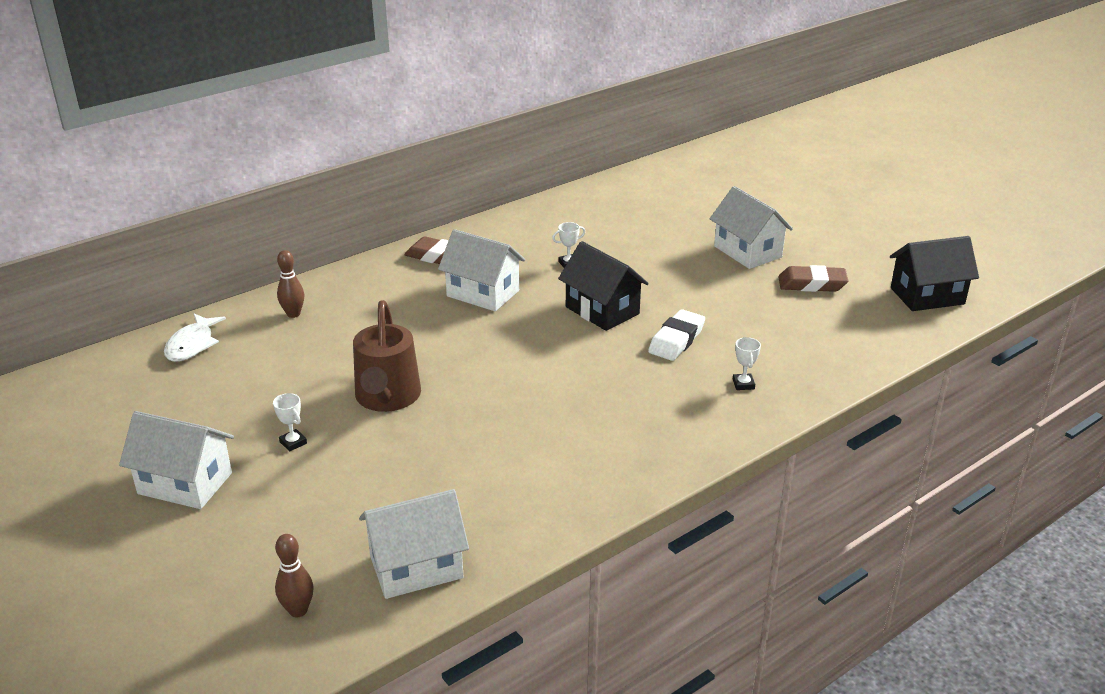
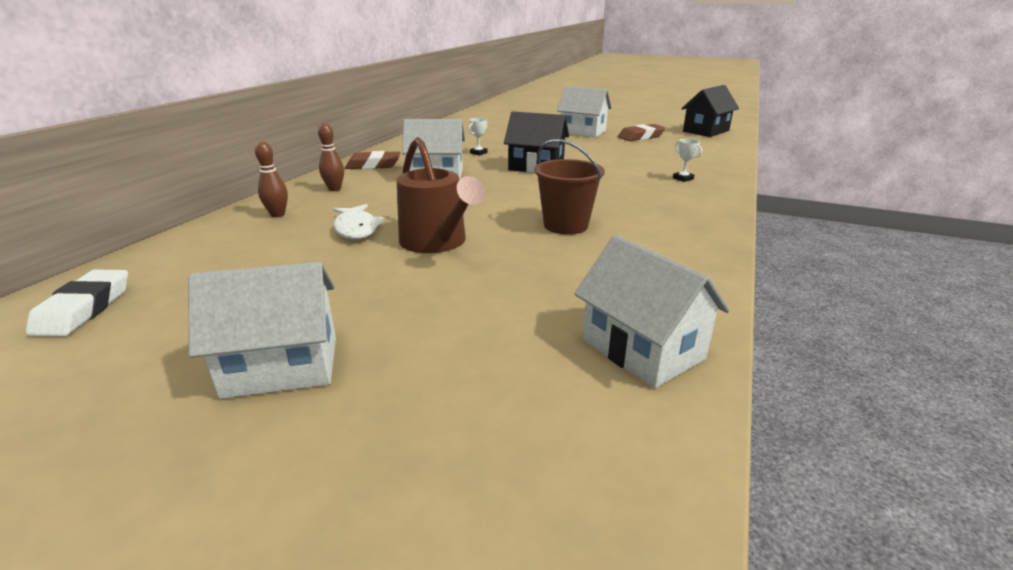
camera: 30 degrees left, 5 degrees down
white fish [164,314,226,362] -> white fish moved to [333,204,385,239]
white trophy [273,393,307,451] -> none
brown bowling pin [275,534,314,617] -> brown bowling pin moved to [318,123,344,191]
white house [359,489,469,599] -> white house turned 75 degrees counterclockwise [574,235,730,388]
white eraser [648,309,705,361] -> white eraser moved to [26,269,128,337]
none -> brown bucket [534,139,605,235]

